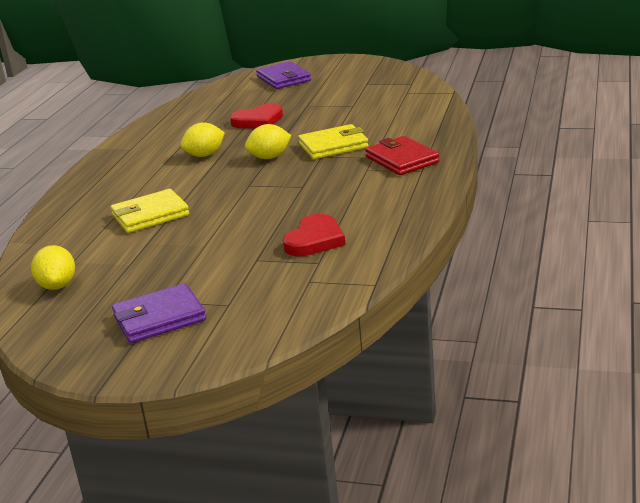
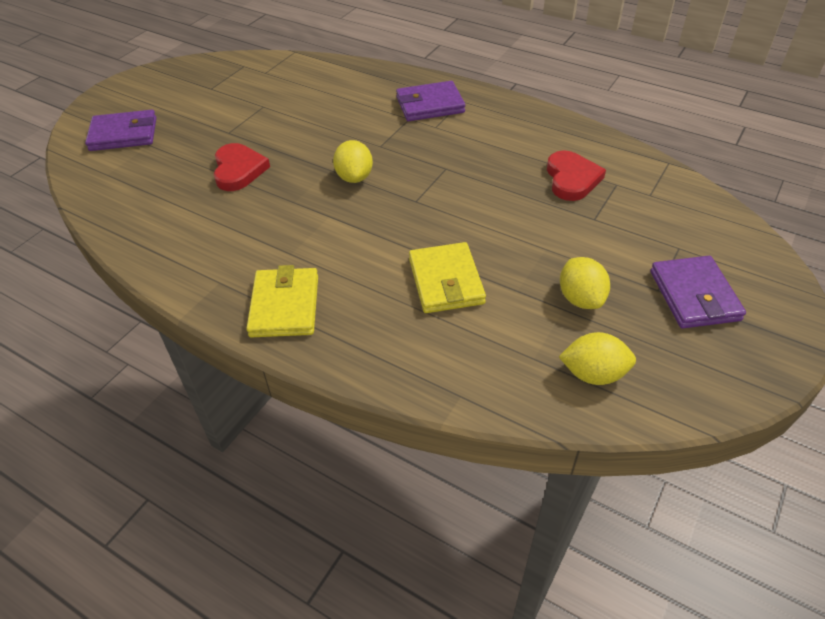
camera: 75 degrees left, 20 degrees up
yellow lemon [180,122,225,157] -> yellow lemon moved to [560,257,610,309]
red heart [283,214,346,256] -> red heart turned 45 degrees clockwise [547,150,606,201]
yellow wallet [298,124,369,159] -> yellow wallet moved to [246,265,318,337]
red wallet [365,136,439,175] -> purple wallet [396,81,465,121]

